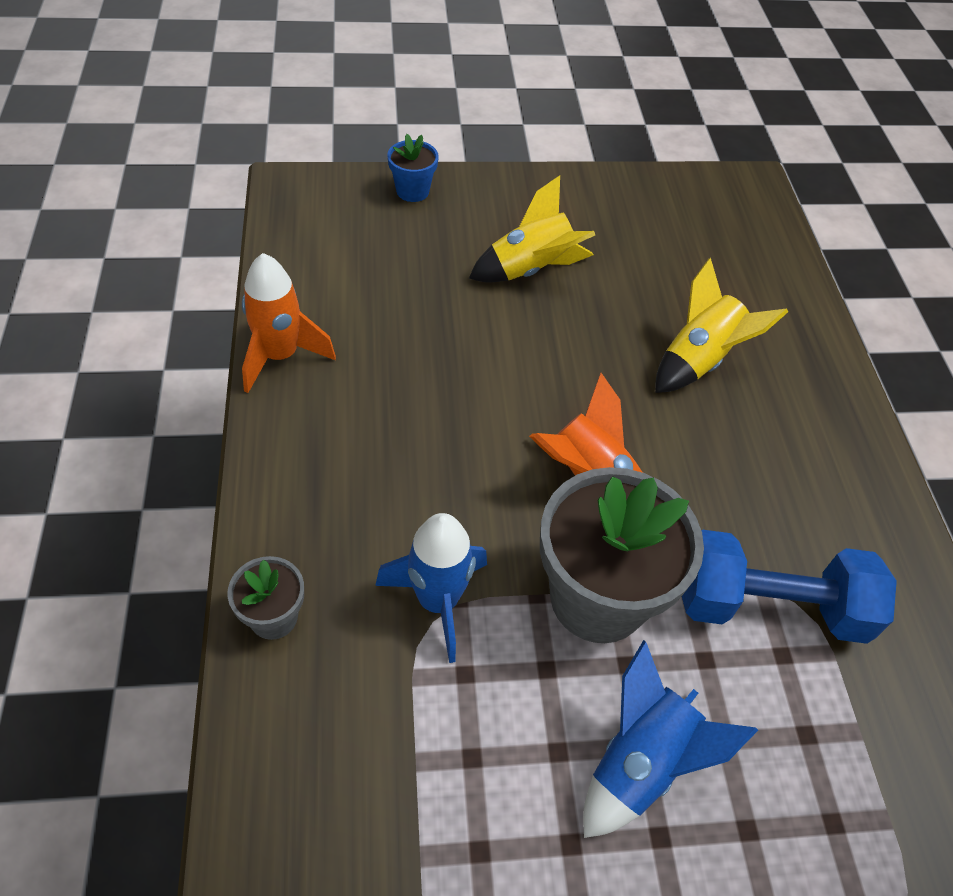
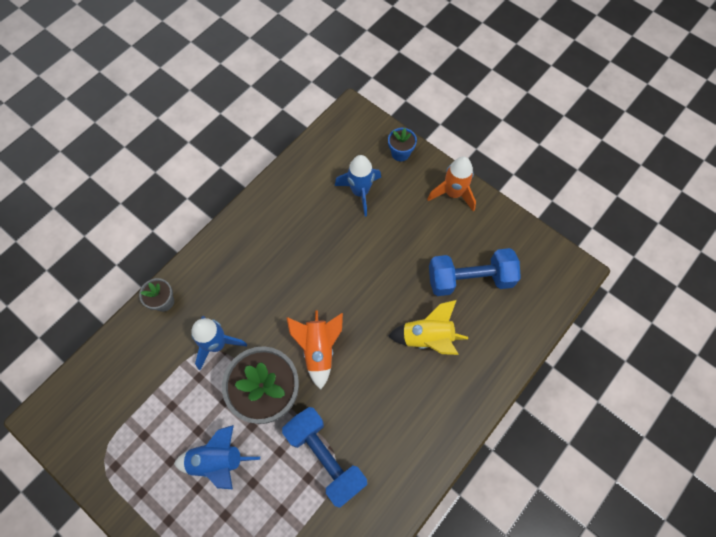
camera: 50 degrees right, 15 degrees up
orange rocket [242,253,336,393] -> orange rocket moved to [427,157,476,212]
yellow rocket [469,175,595,282] -> none
none -> blue rocket [335,155,381,216]
none -> blue dumbbell [429,248,521,296]

